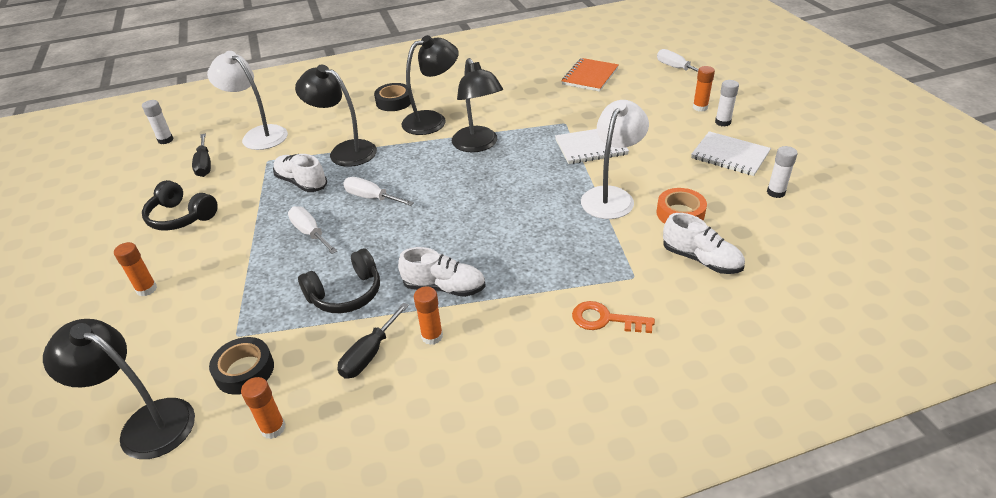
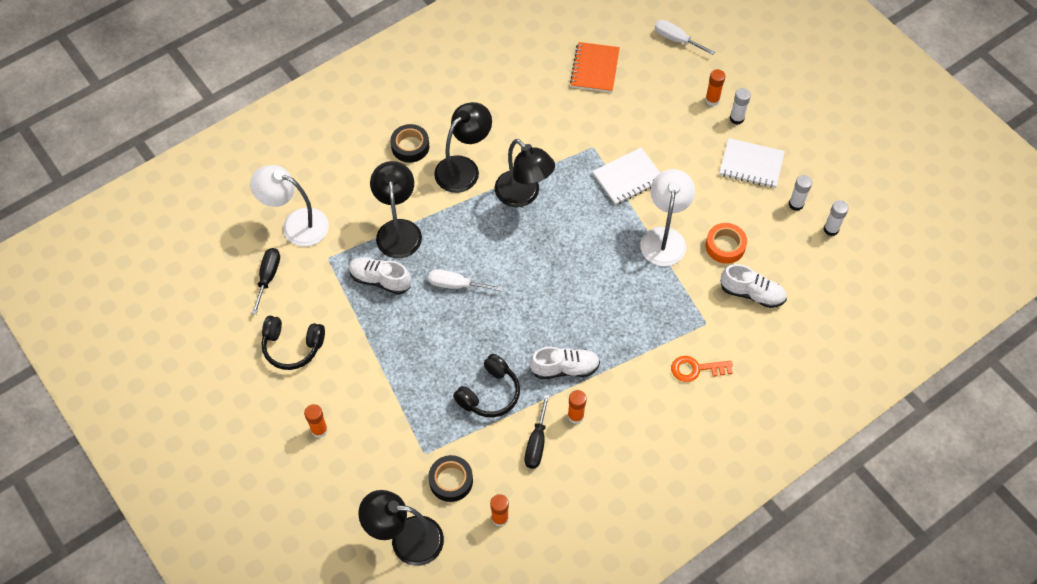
camera: 20 degrees left, 20 degrees up
white glue stick [142,100,174,144] -> white glue stick moved to [824,200,849,236]
black screwdriver [192,133,211,177] -> black screwdriver turned 135 degrees counterclockwise [251,248,280,315]
white screwdriver [288,206,337,254] -> none
black lamp [295,65,377,167] -> black lamp turned 75 degrees clockwise [370,161,422,258]

